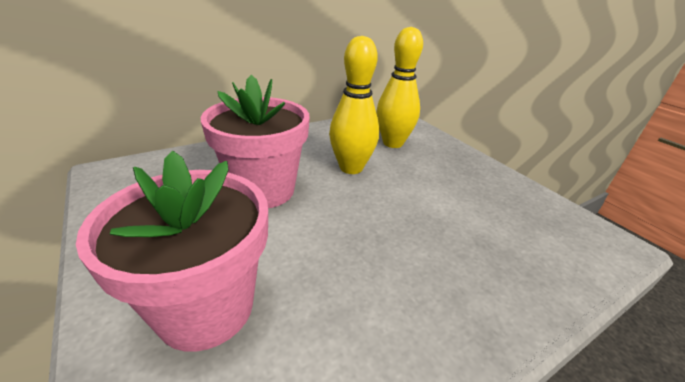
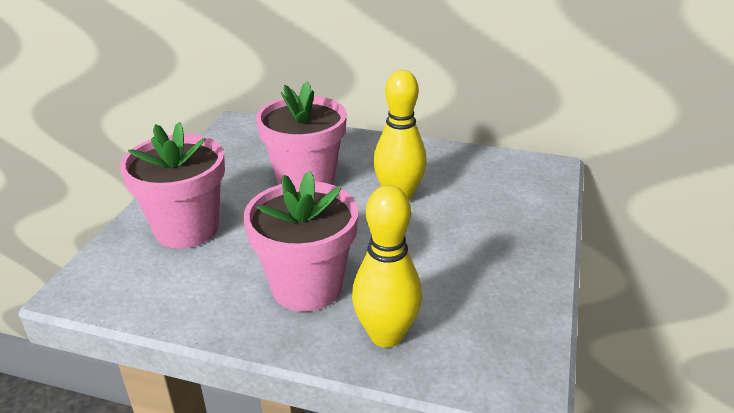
camera: 50 degrees right, 0 degrees up
yellow bowling pin [377,27,423,148] -> yellow bowling pin moved to [352,185,422,348]
none -> pink flower pot [243,171,359,312]

